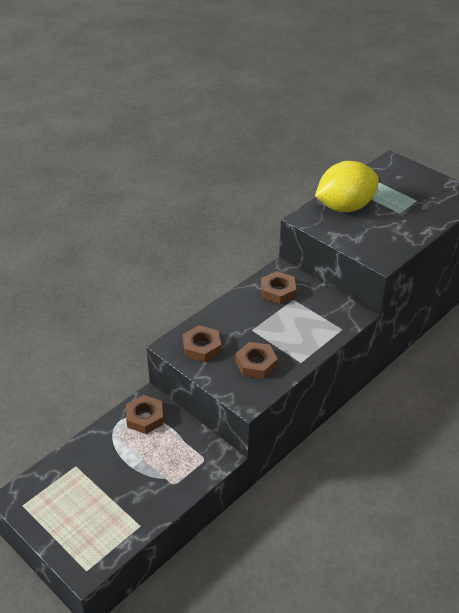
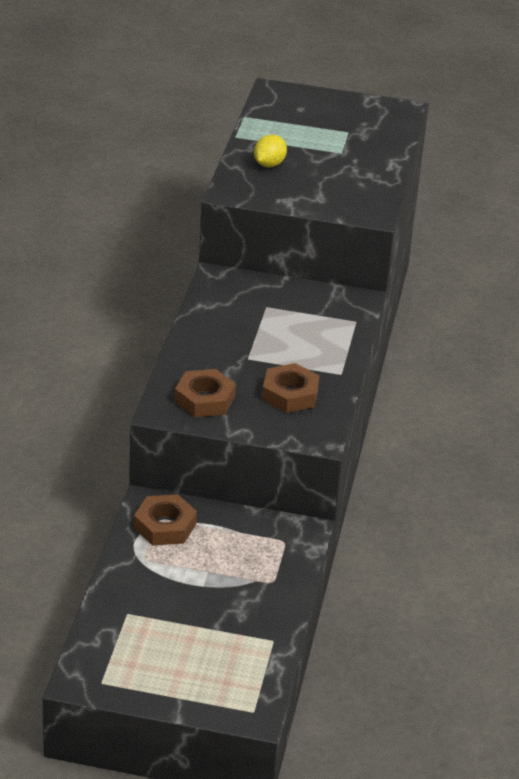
camera: 35 degrees left, 5 degrees down
brown nut [261,271,296,304] -> none
yellow lemon [315,161,379,212] -> yellow lemon [254,135,287,167], size x0.43

